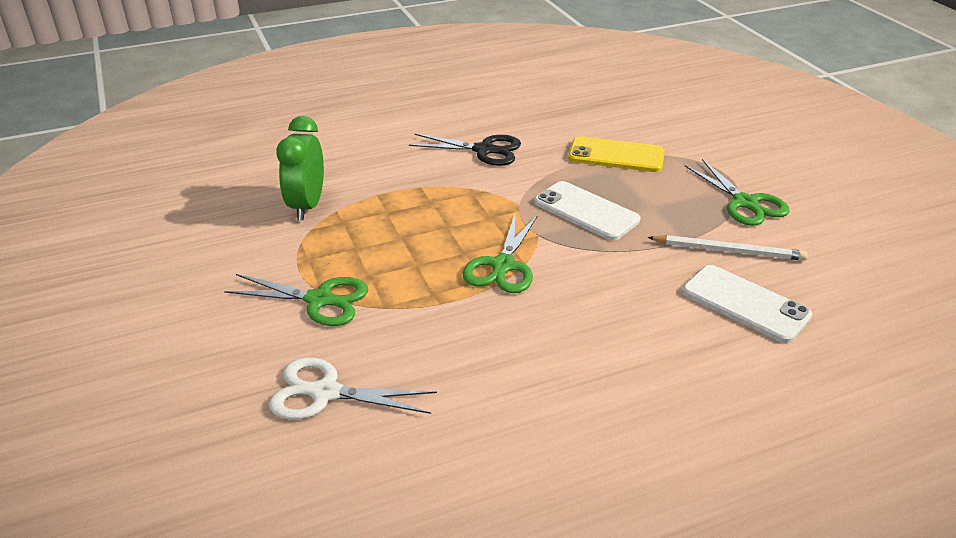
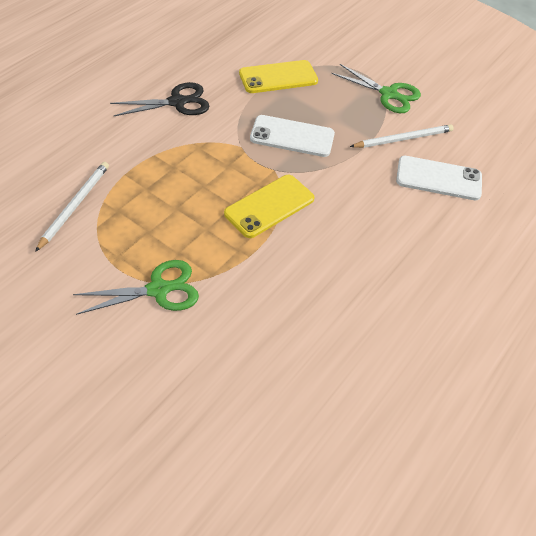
camera: 35 degrees left, 15 degrees up
white scissors [269,357,437,420] -> none
green clock [276,116,324,220] -> white pencil [35,162,109,252]
green scissors [463,214,538,293] -> yellow phone [224,175,314,238]

